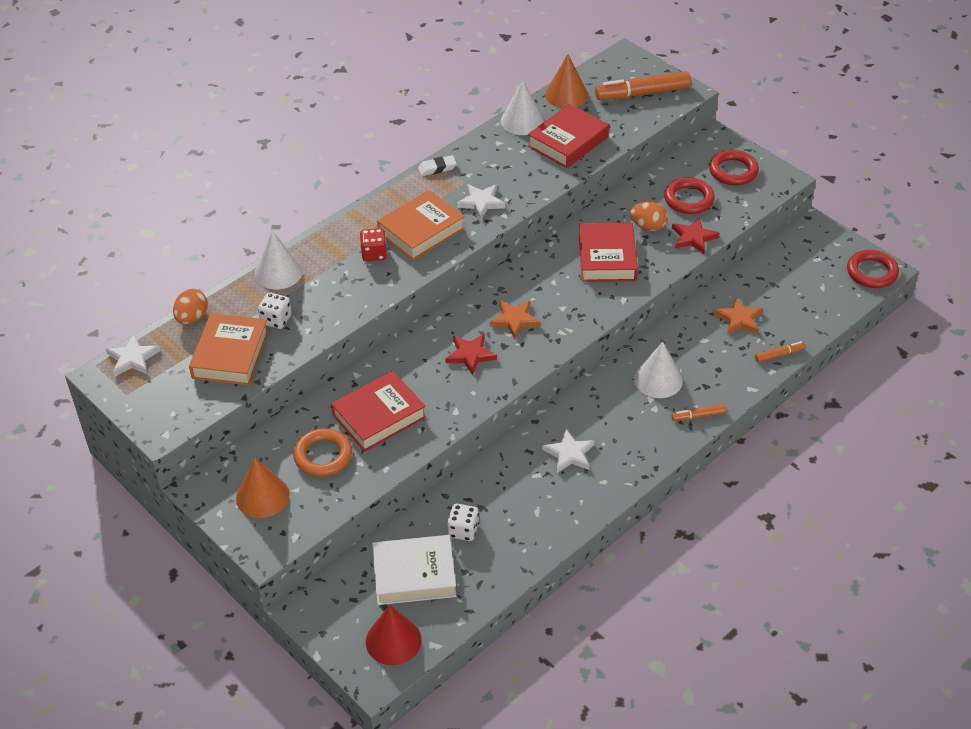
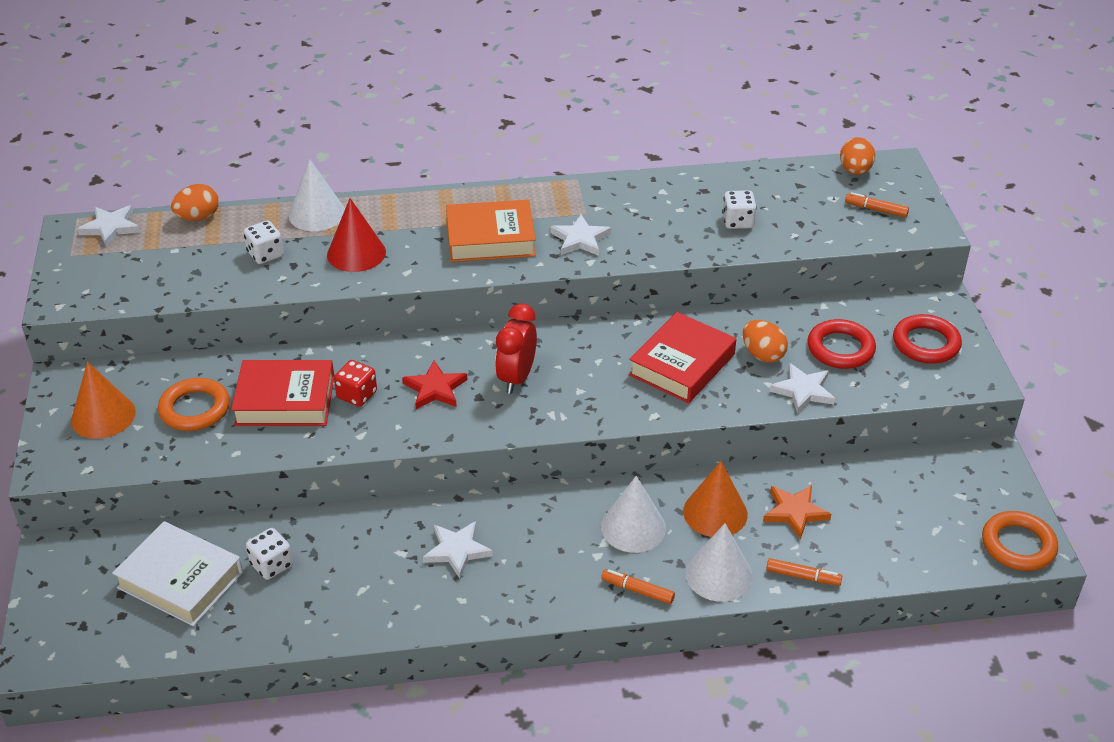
camera: 35 degrees right, 5 degrees down
orange book [189,313,269,386] -> none
red dice [360,228,387,261] -> red dice moved to [334,360,377,407]
red cone [366,605,422,665] -> red cone moved to [327,198,386,272]
white eraser [418,155,457,176] -> none
orange star [490,300,540,339] -> red clock [495,304,537,394]
white cone [501,80,544,135] -> white cone moved to [685,523,753,602]
red book [528,104,609,168] -> white dice [722,190,757,229]
orange cone [545,54,588,108] -> orange cone moved to [683,461,748,537]
orange marker [595,71,691,100] -> orange marker [845,192,909,217], size x0.50
red star [672,217,719,254] -> white star [769,363,835,414]
red ring [847,250,899,288] -> orange ring [982,511,1058,571]
none -> orange egg [840,137,875,175]

